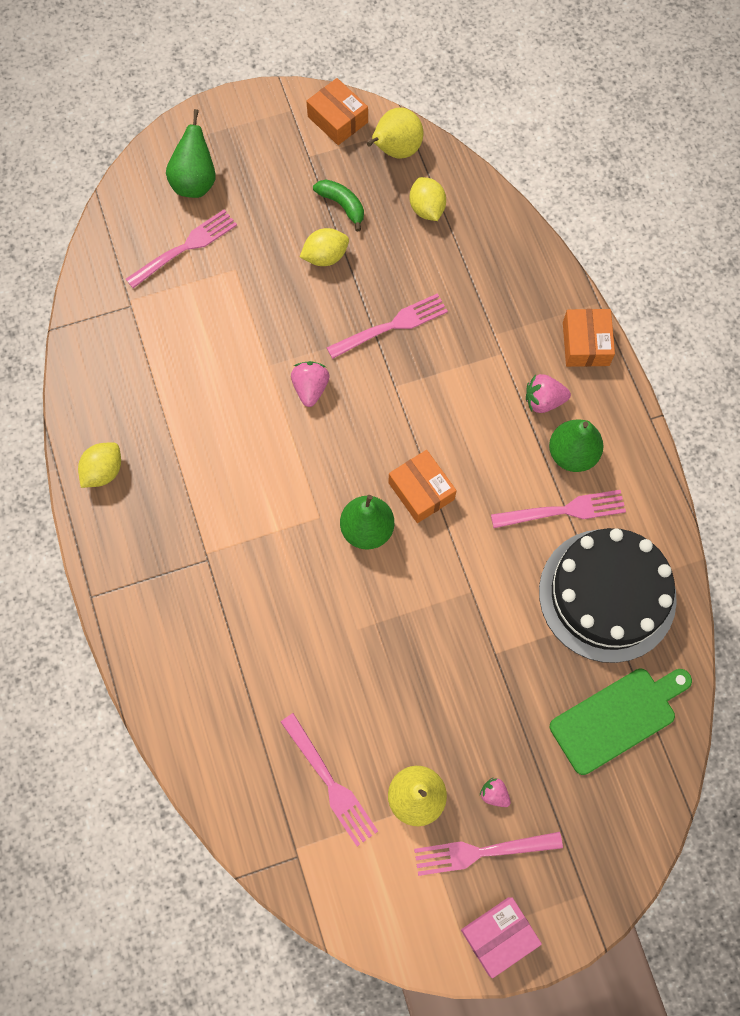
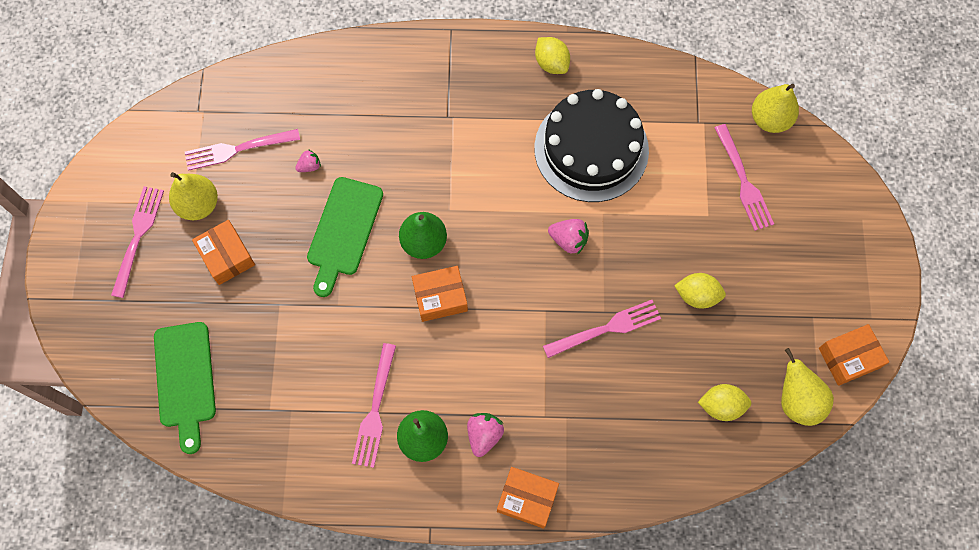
camera: 110 degrees right, 0 degrees up
green pear [166,109,216,198] -> none
yellow lemon [300,228,349,266] -> yellow lemon turned 75 degrees counterclockwise [674,273,726,308]
green banana [313,179,364,231] -> none
pink fork [327,293,448,359] -> pink fork turned 105 degrees counterclockwise [543,300,661,358]
pink box [461,897,542,978] -> none
pink strawberry [480,777,511,807] -> pink strawberry moved to [295,149,321,172]
black cake [539,528,677,663] -> black cake moved to [534,89,649,202]
none -> orange box [192,220,255,285]
none -> green cutting board [307,177,383,297]
none -> yellow pear [752,84,799,133]

